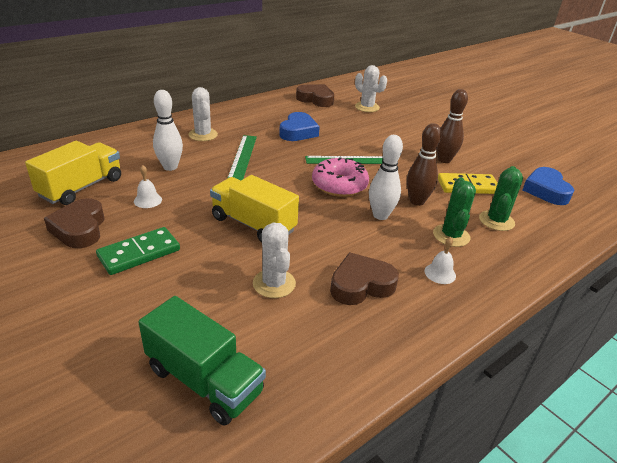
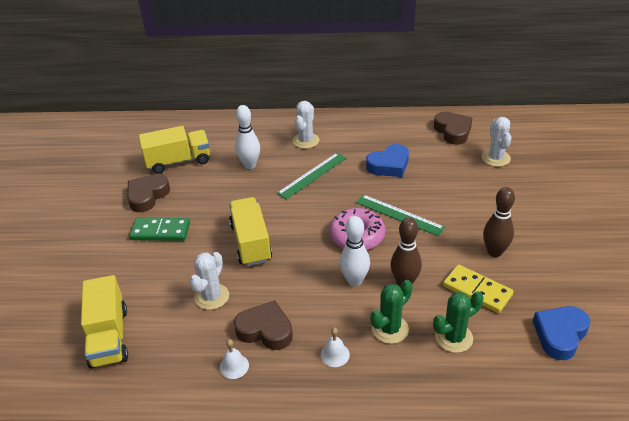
camera: 45 degrees right, 5 degrees up
white bell [134,165,162,208] -> white bell moved to [220,339,249,379]
green truck [138,296,266,426] -> yellow truck [81,275,128,369]

